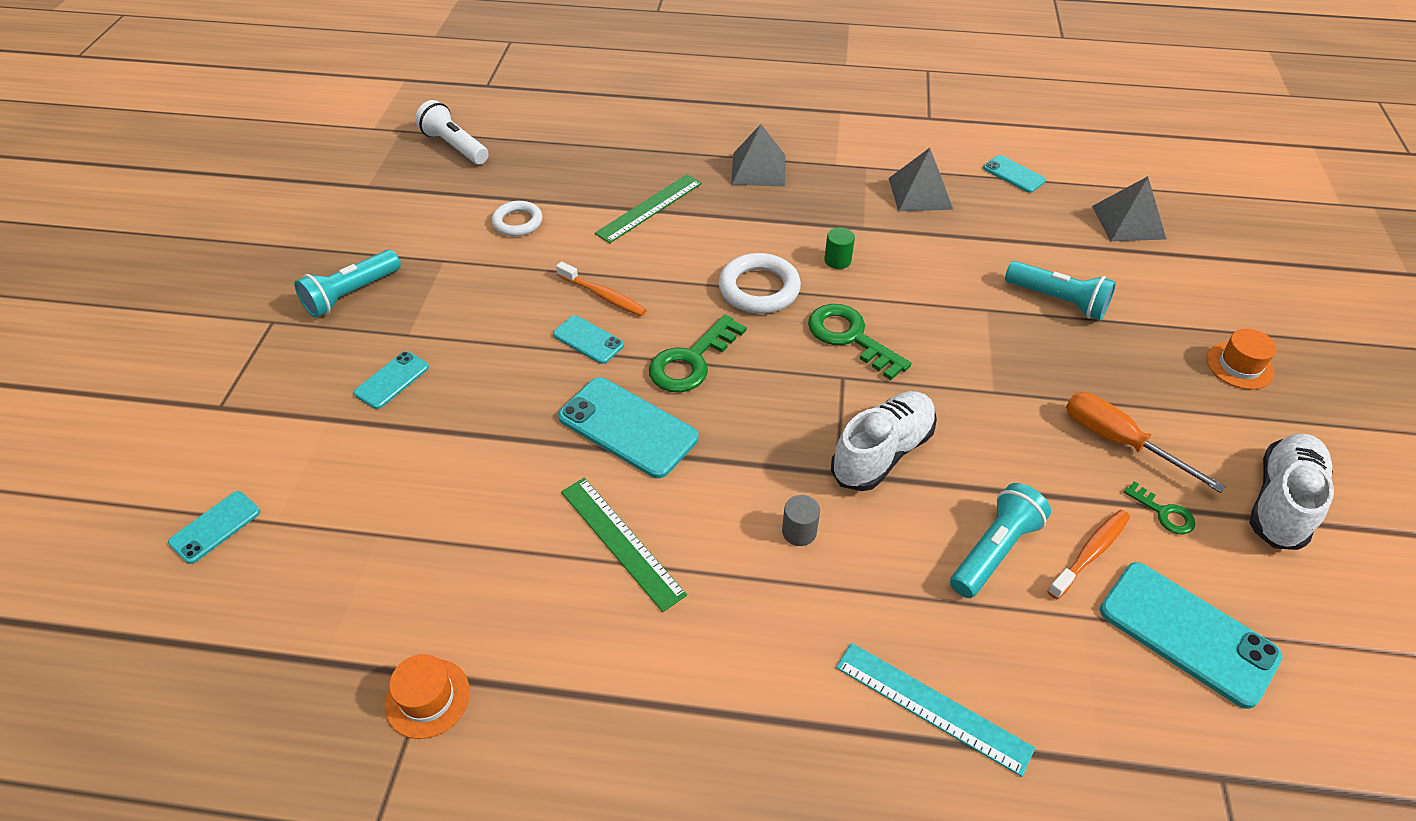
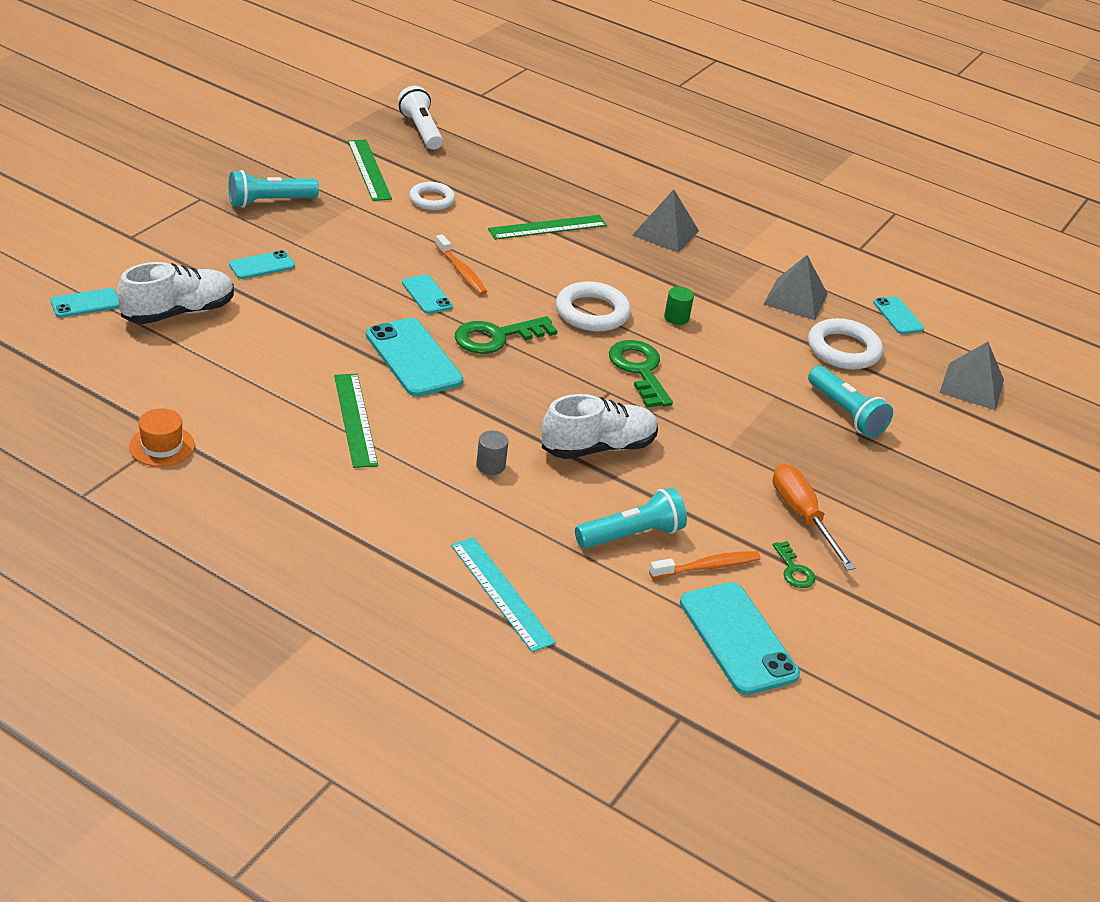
camera: 20 degrees right, 10 degrees down
orange hat [1207,329,1277,390] -> none
white shoe [1250,434,1334,550] -> white shoe moved to [117,262,234,324]
none -> green ruler [348,139,392,201]
none -> white ring [808,318,883,369]

